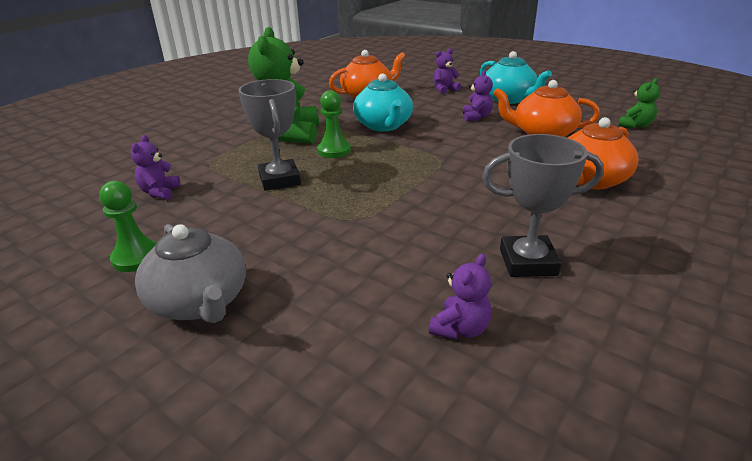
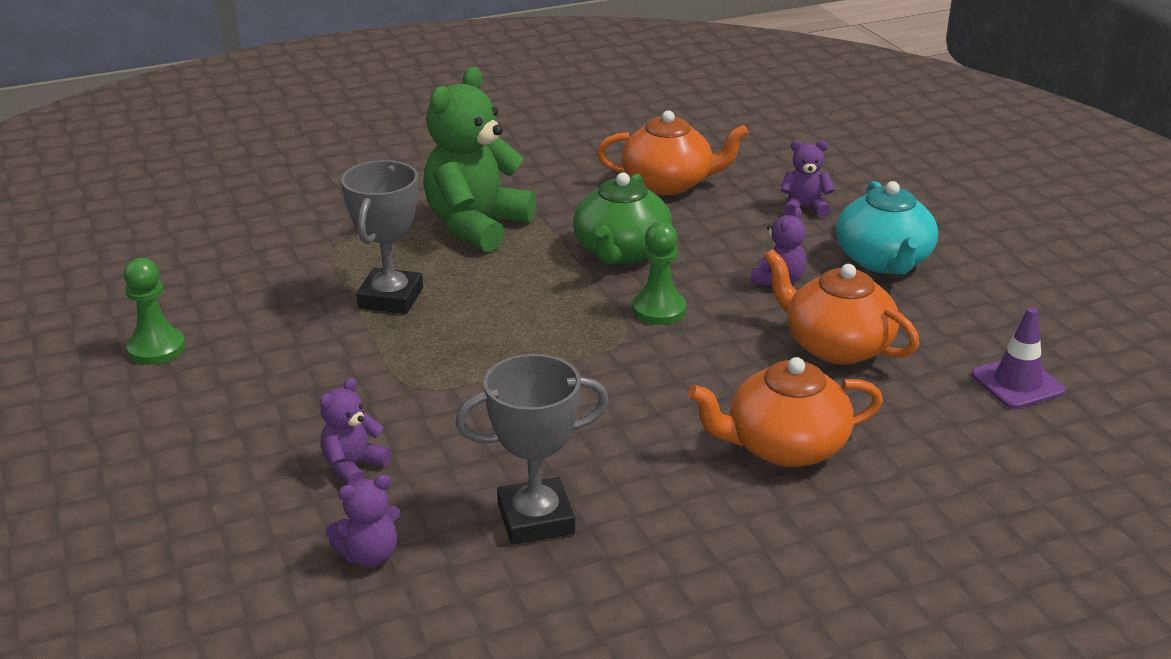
camera: 30 degrees right, 0 degrees up
purple teddy bear [131,135,180,200] -> purple teddy bear moved to [320,377,391,485]
grey teapot [135,224,246,323] -> none
green pawn [317,90,351,158] -> green pawn moved to [632,222,686,325]
turquoise teapot [353,73,413,131] -> green teapot [573,173,672,264]
grey trophy [482,134,604,277] -> grey trophy turned 45 degrees counterclockwise [455,354,609,545]
green teddy bear [619,78,660,128] -> purple traffic cone [971,307,1065,409]

